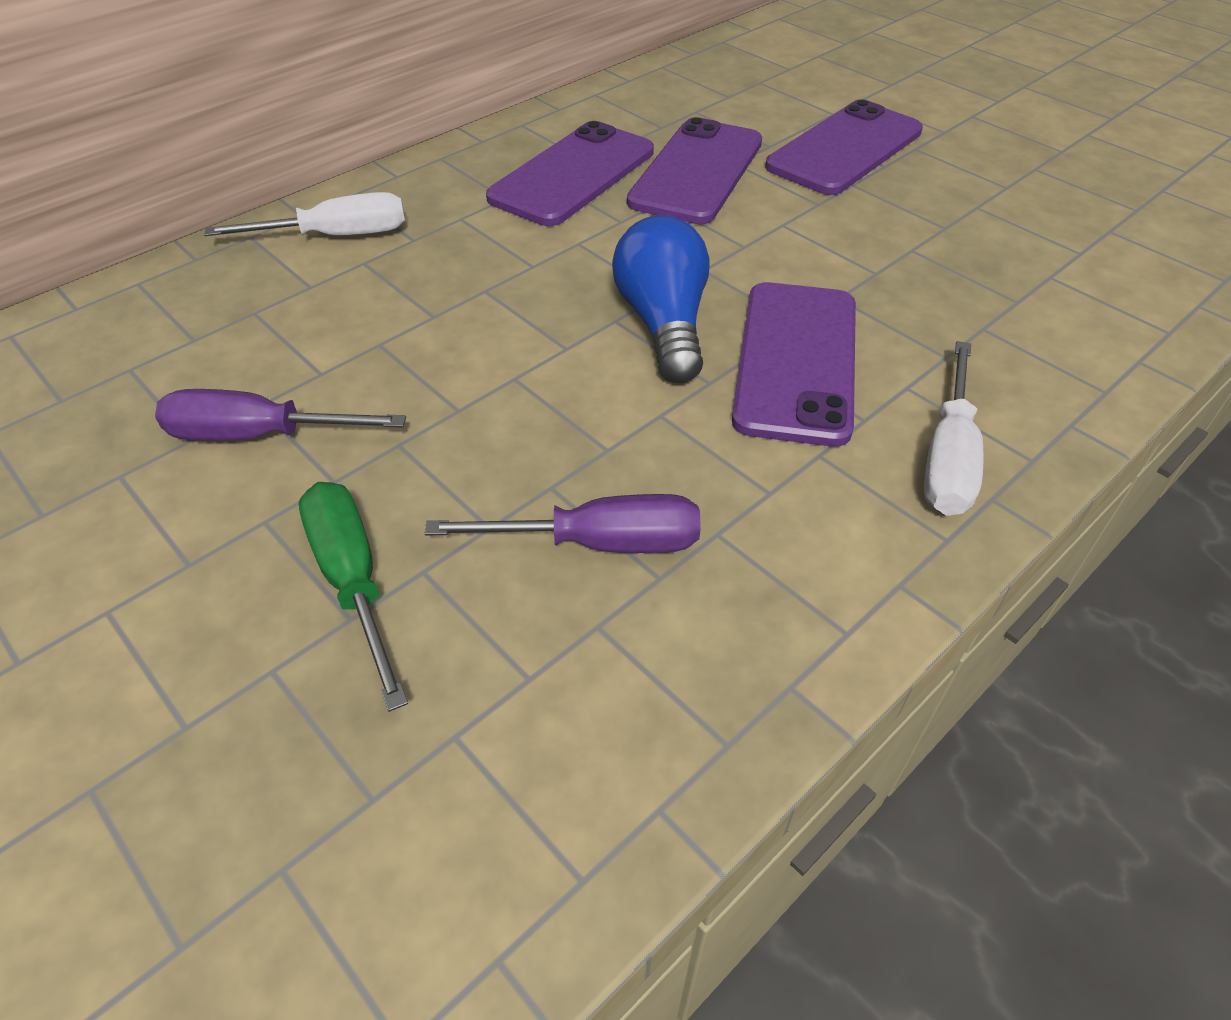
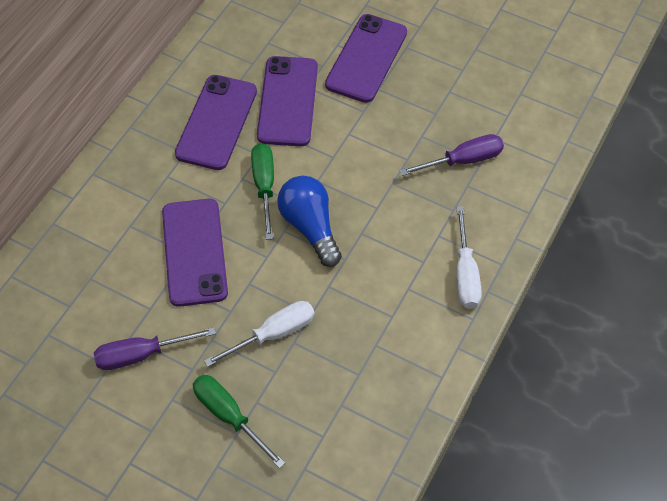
camera: 20 degrees left, 10 degrees up
white screwdriver [204,192,405,236] -> white screwdriver moved to [204,301,315,367]
purple screwdriver [424,494,701,553] -> purple screwdriver moved to [400,134,504,176]
purple phone [732,282,856,447] -> purple phone moved to [162,199,228,307]
none -> green screwdriver [251,143,274,240]

